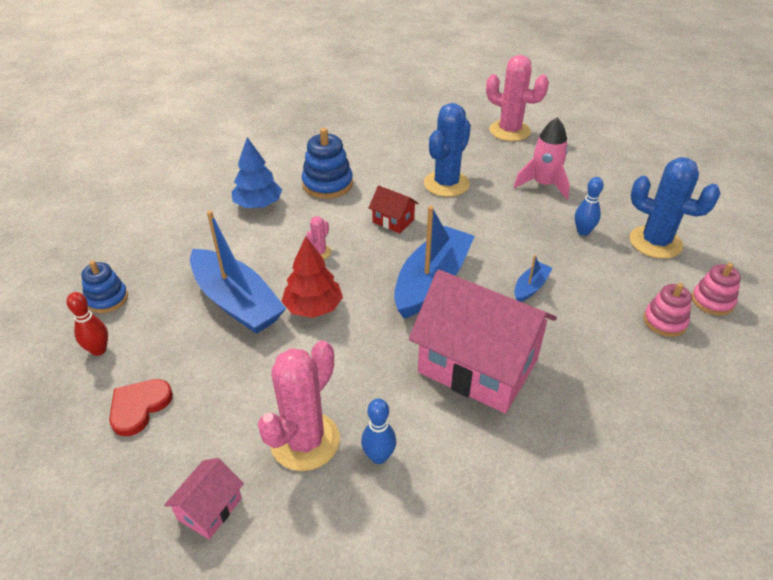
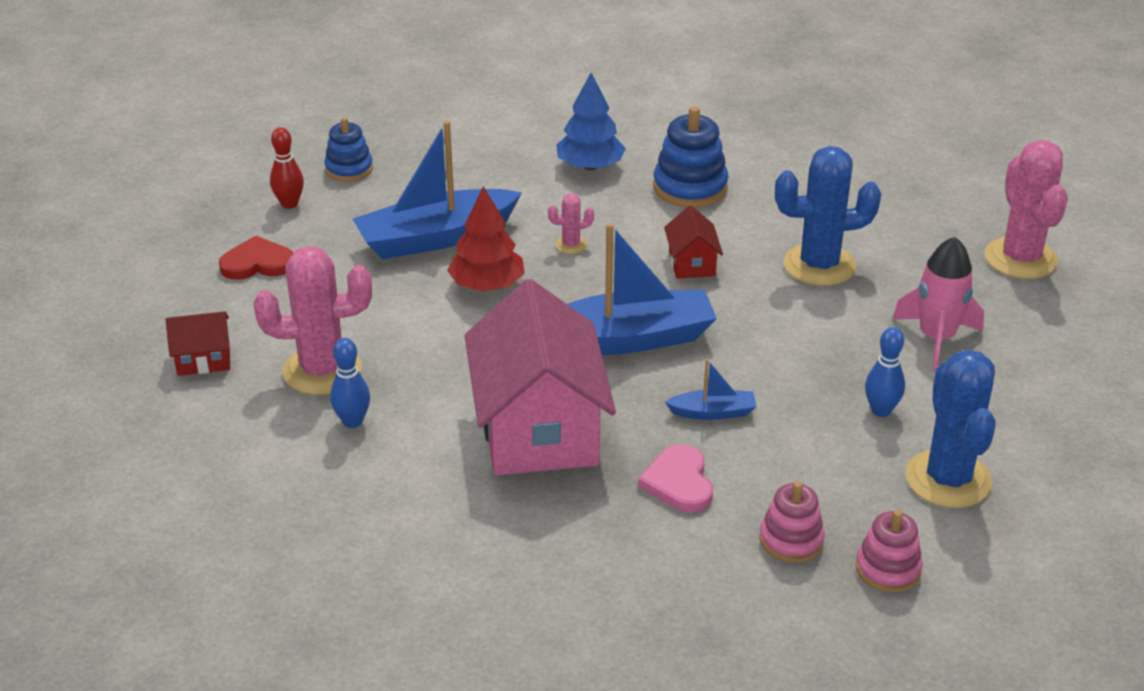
camera: 50 degrees right, 5 degrees down
pink house [164,458,244,539] -> red house [166,311,230,376]
blue boat [190,211,286,334] -> blue boat turned 60 degrees clockwise [353,120,522,259]
none -> pink heart [638,444,713,512]

